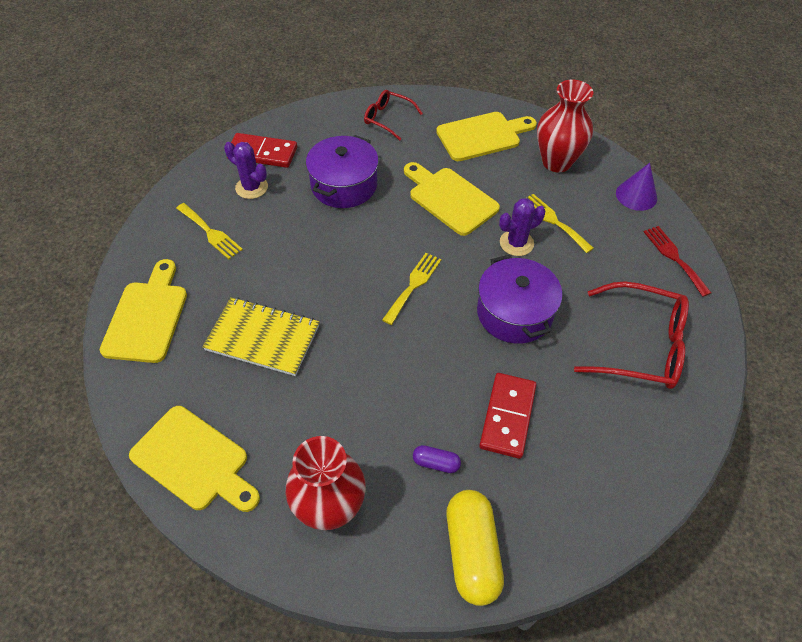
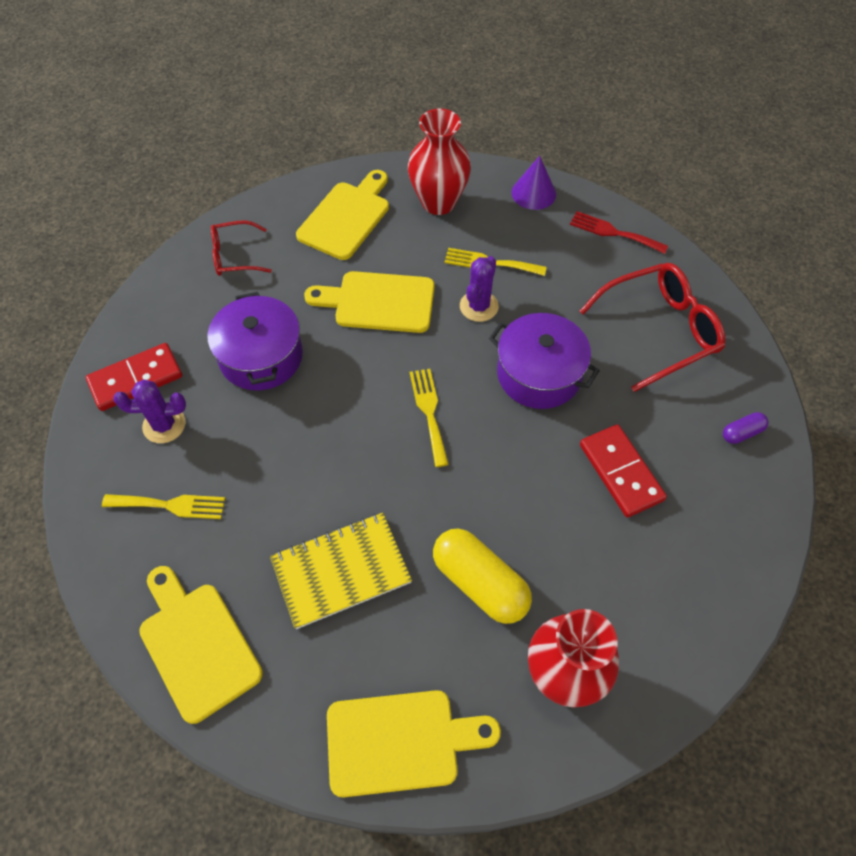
camera: 40 degrees left, 5 degrees up
purple capsule [413,445,461,473] -> purple capsule moved to [723,412,768,444]
yellow capsule [446,490,504,606] -> yellow capsule moved to [433,529,532,624]

